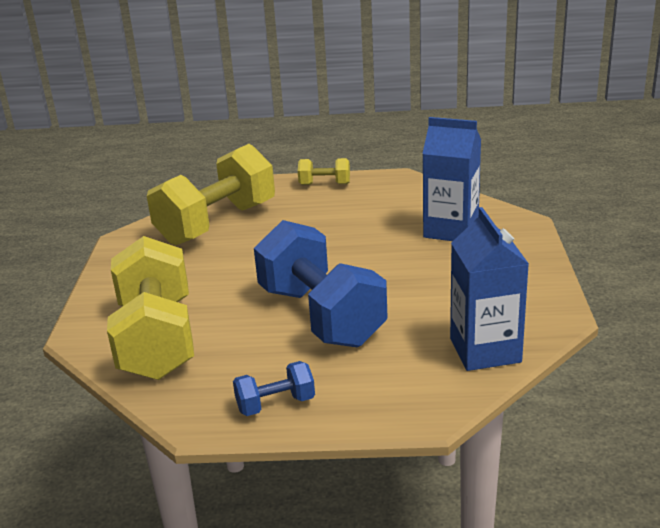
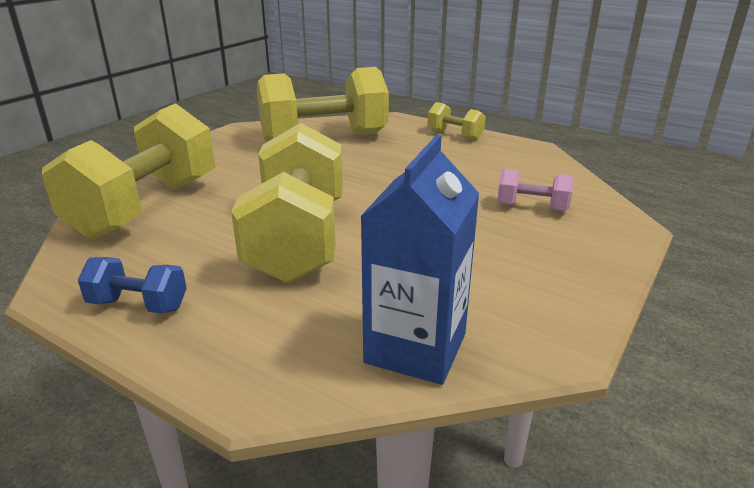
camera: 30 degrees right, 0 degrees up
blue dumbbell [254,220,387,347] -> yellow dumbbell [231,123,343,283]
blue carton [422,117,481,241] -> pink dumbbell [497,169,574,211]

